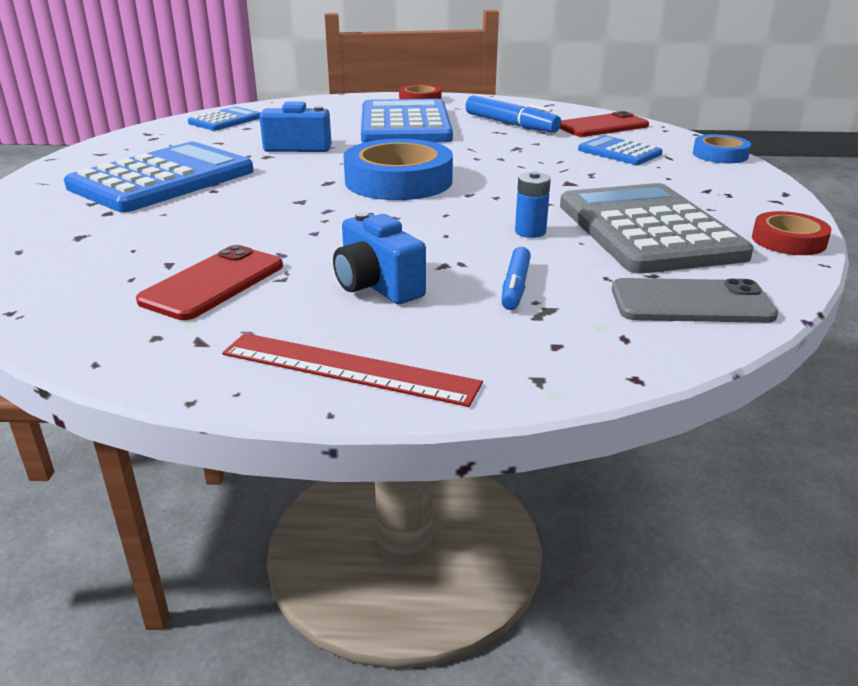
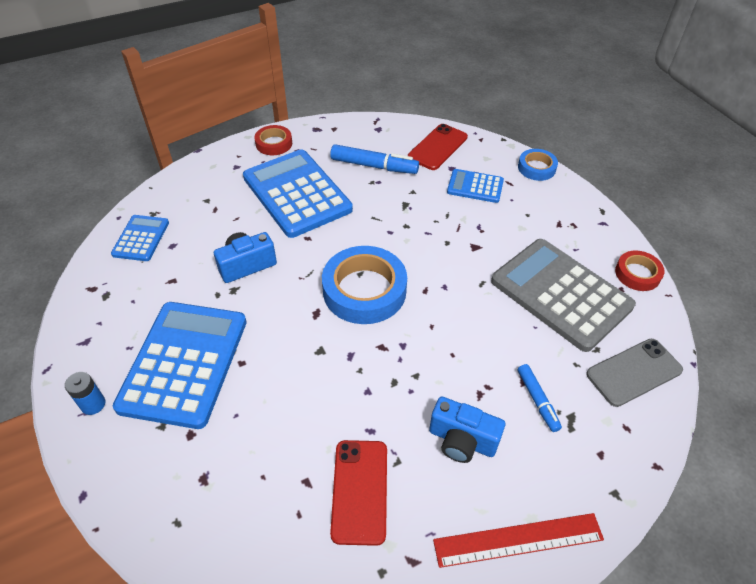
camera: 30 degrees left, 20 degrees up
blue battery [515,171,551,238] -> blue battery moved to [65,372,105,415]

